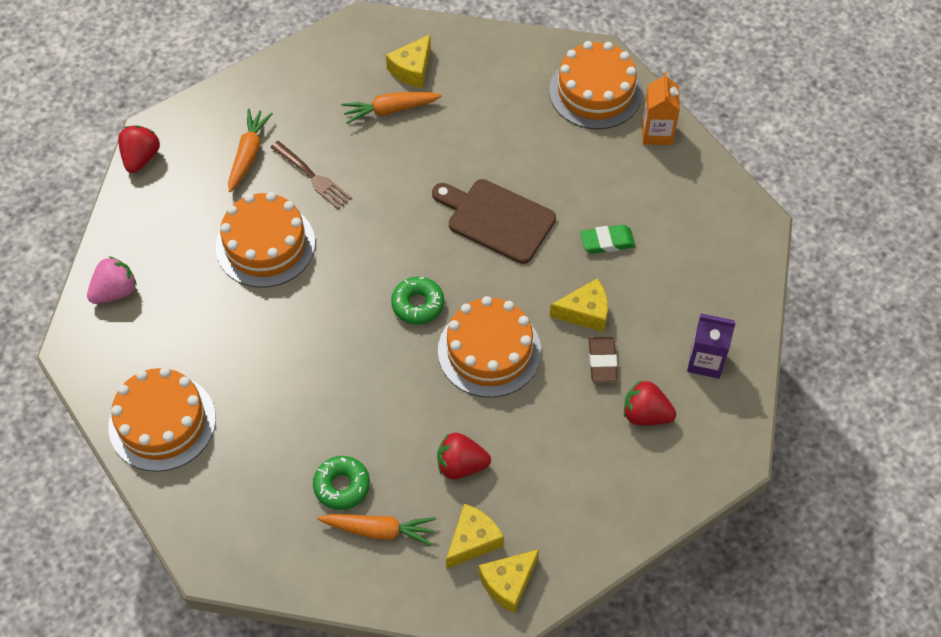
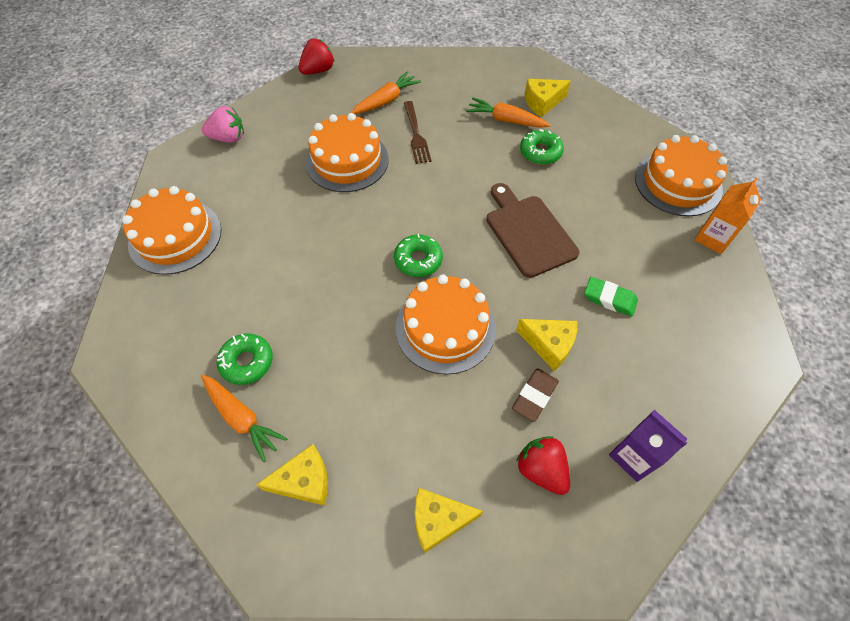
camera: 35 degrees right, 0 degrees up
red strawberry [437,433,491,479] -> none
yellow cheese [479,549,539,613] -> yellow cheese moved to [415,488,483,553]
none -> green donut [520,129,564,165]

